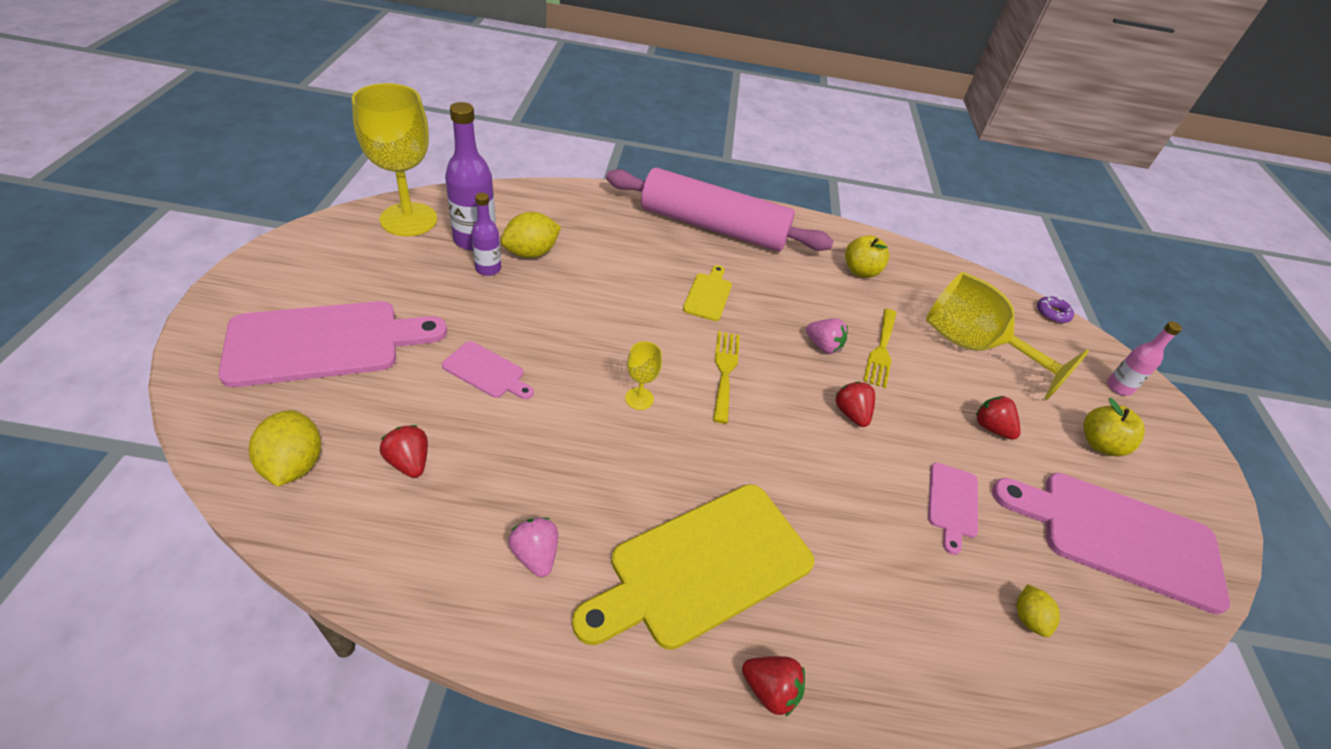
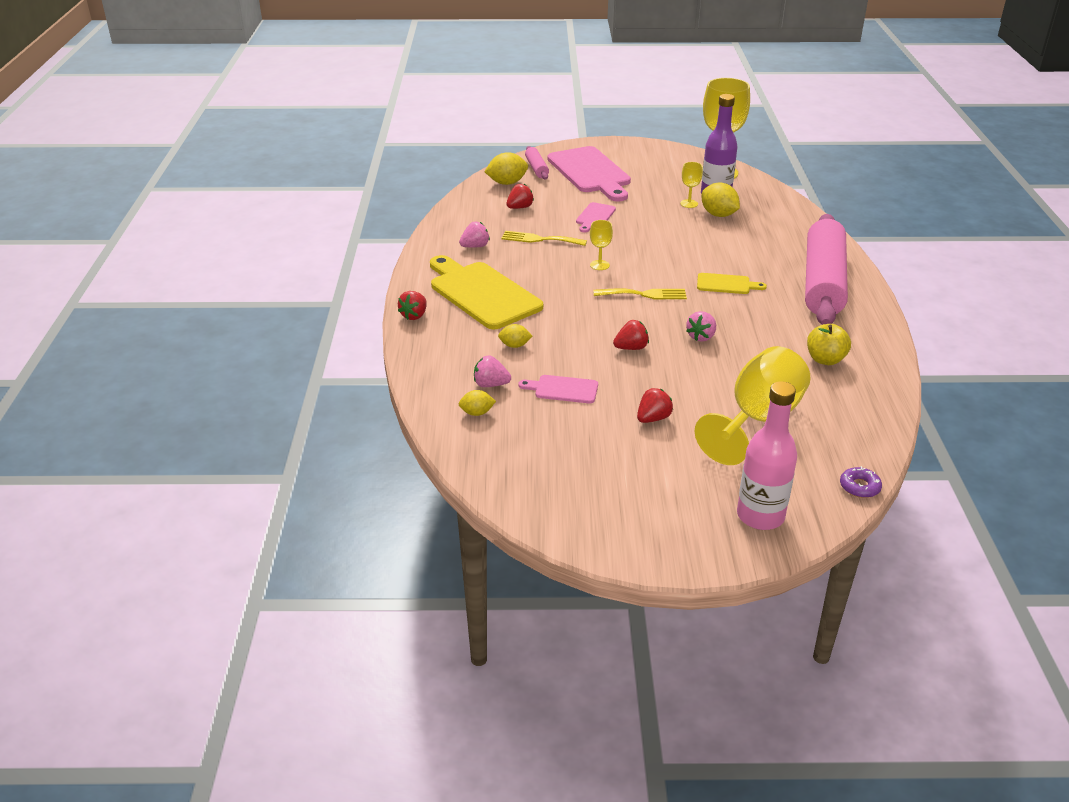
camera: 90 degrees right, 10 degrees down
purple bottle [471,193,501,276] -> yellow goblet [680,162,703,208]
yellow fork [863,309,897,389] -> yellow fork moved to [501,231,587,246]
pink cutting board [992,473,1230,614] -> none
yellow apple [1083,398,1145,457] -> none
pink bottle [1107,321,1182,396] -> pink bottle [737,381,797,530], size x1.71
none -> pink strawberry [474,356,511,387]
none -> yellow lemon [498,324,532,348]
none -> pink rolling pin [525,146,549,180]

